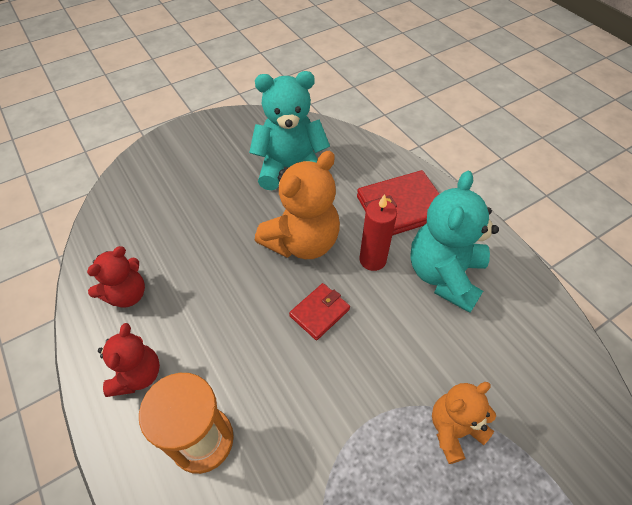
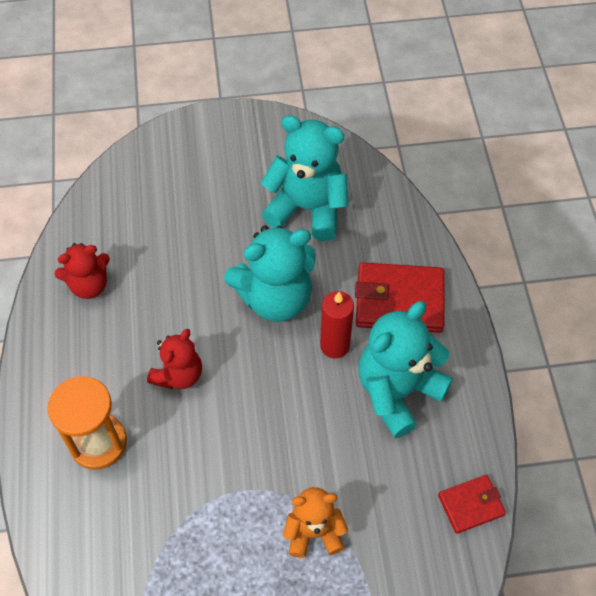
camera: 25 degrees right, 5 degrees up
red teddy bear [98,323,160,397] -> red teddy bear moved to [147,329,202,389]
orange teddy bear [255,151,340,259] -> turquoise teddy bear [224,225,316,322]
red wallet [289,283,350,340] -> red wallet moved to [438,475,506,534]

